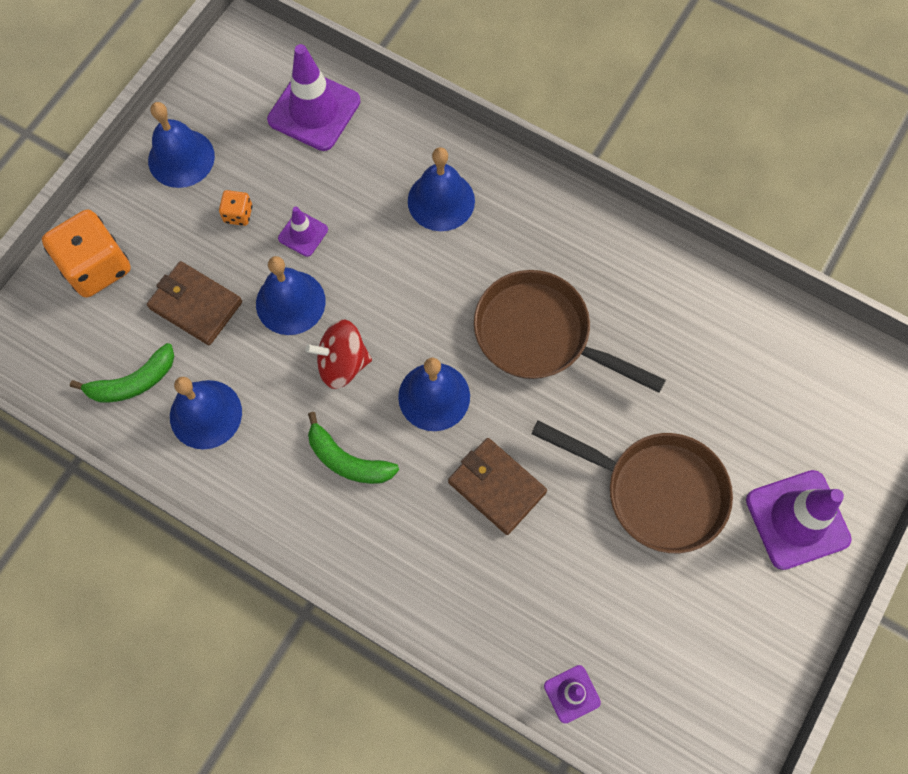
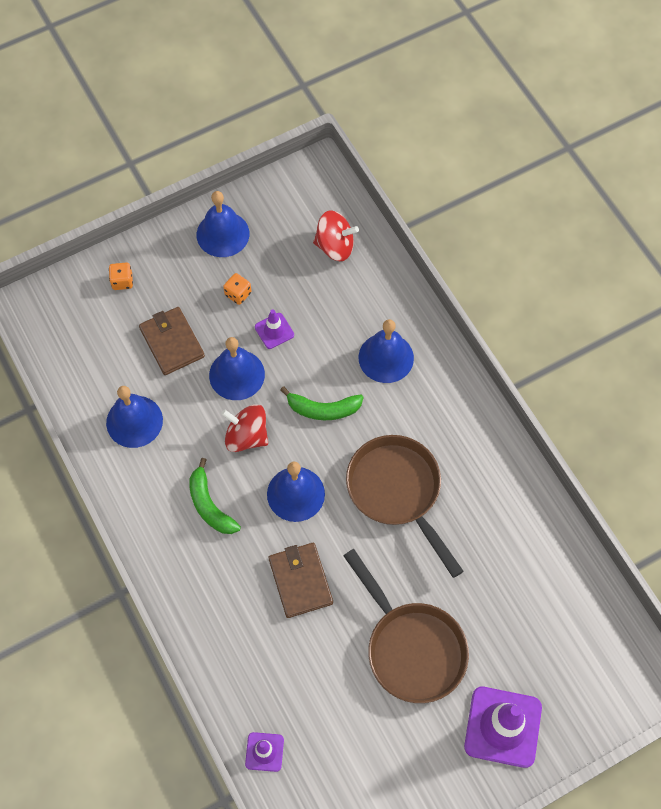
camera: 30 degrees right, 5 degrees down
orange dice [42,210,131,298] -> orange dice [109,263,133,290], size x0.46
green banana [70,343,174,403] -> green banana moved to [280,386,364,420]
purple traffic cone [267,44,360,151] -> red spinning top [313,210,359,261]

